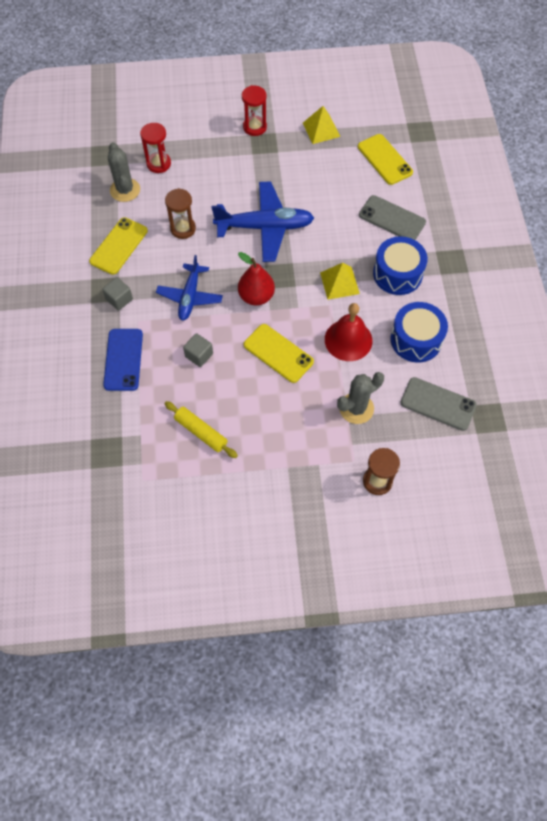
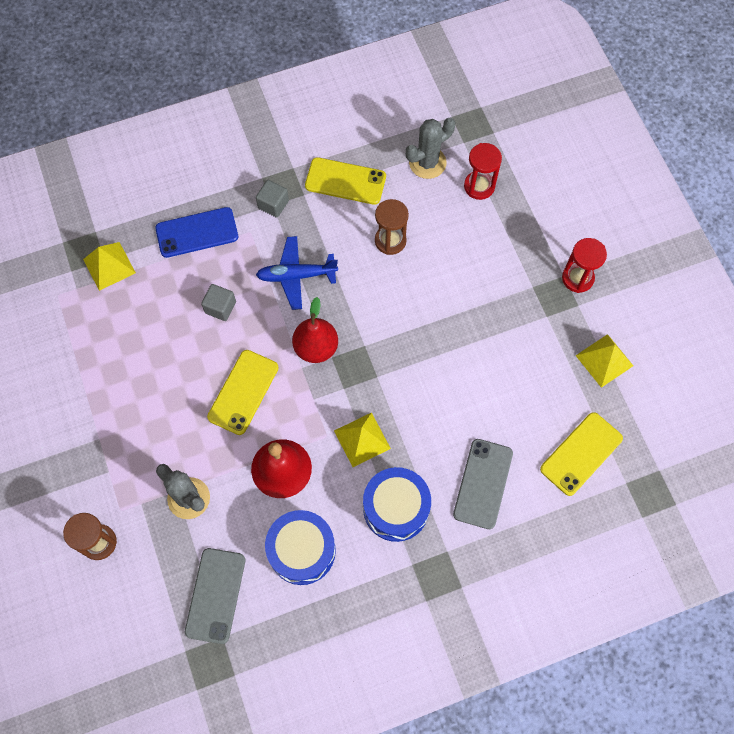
camera: 75 degrees right, 5 degrees up
yellow rolling pin [164,401,238,458] -> none
blue plane [212,182,314,262] -> none
none -> yellow pyramid [83,242,136,291]

